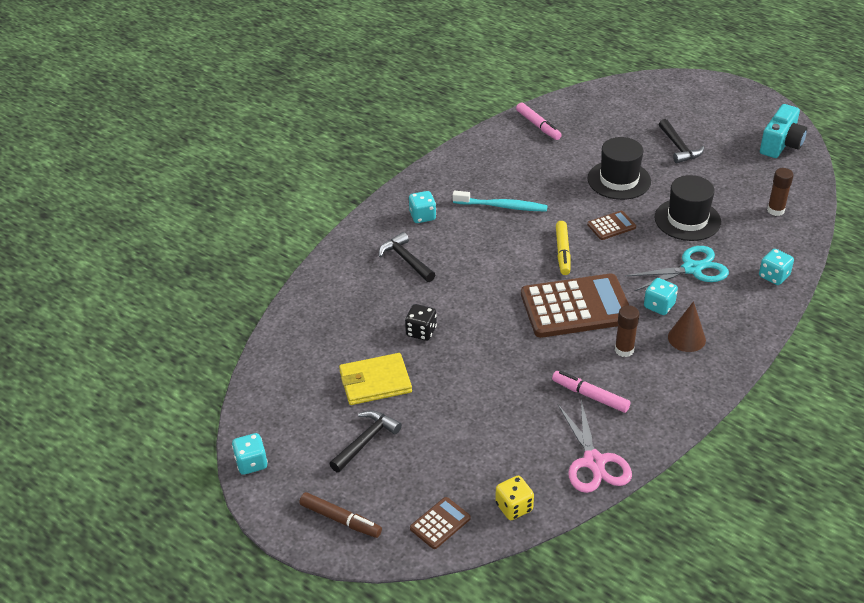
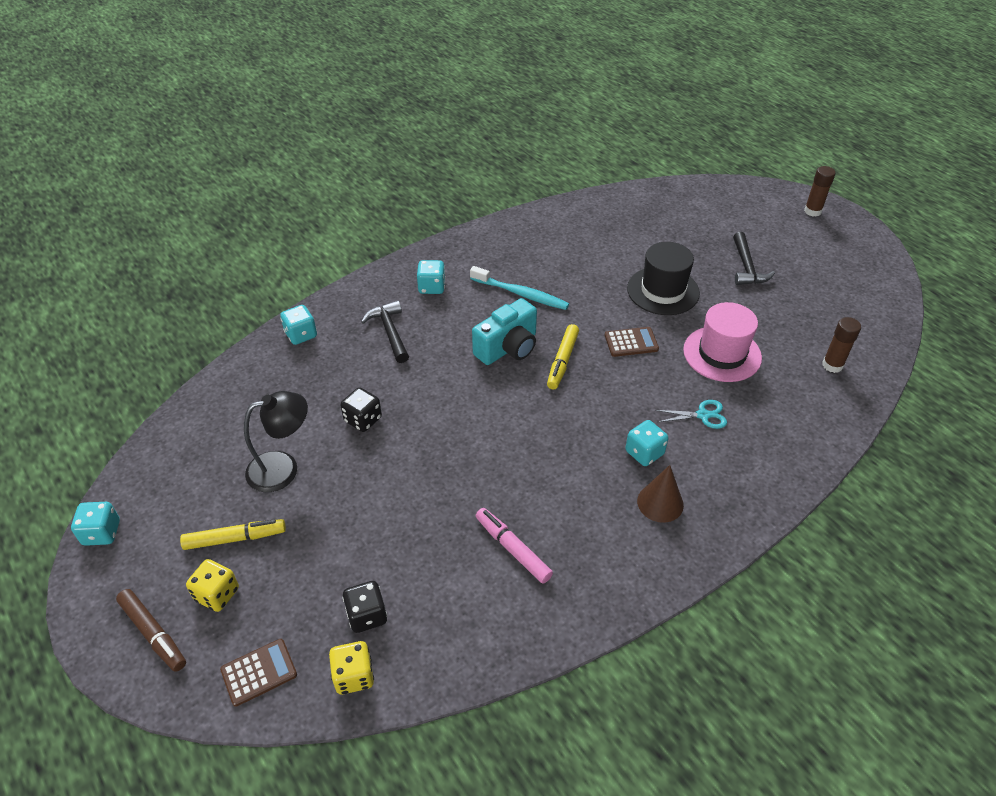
camera: 15 degrees right, 5 degrees up
black hammer [329,410,402,473] -> yellow marker [180,519,286,550]
yellow wallet [339,353,412,405] -> black lamp [244,391,308,492]
pink marker [516,102,562,140] -> none
brown calculator [521,274,629,338] -> none
pink scissors [558,400,632,493] -> none
brown glue stick [615,305,640,357] -> brown glue stick moved to [804,166,836,217]
turquoise scissors [625,246,729,291] -> turquoise scissors [655,400,727,429], size x0.58
black hat [655,175,721,241] -> pink hat [683,302,762,382]
turquoise dice [759,249,794,285] -> turquoise dice moved to [280,305,317,345]
turquoise camera [760,104,807,158] -> turquoise camera moved to [472,298,537,365]
none -> yellow dice [186,559,239,612]
none -> black dice [342,581,387,633]

